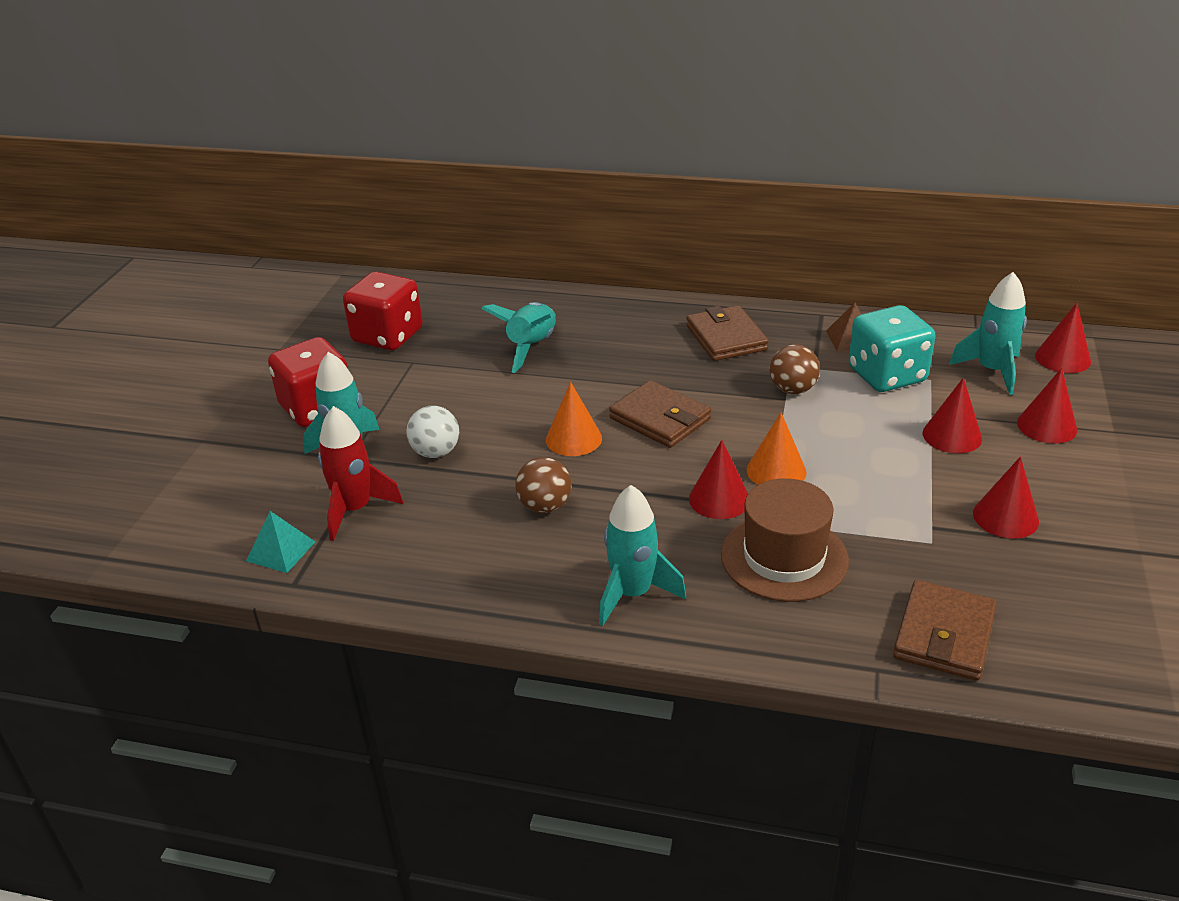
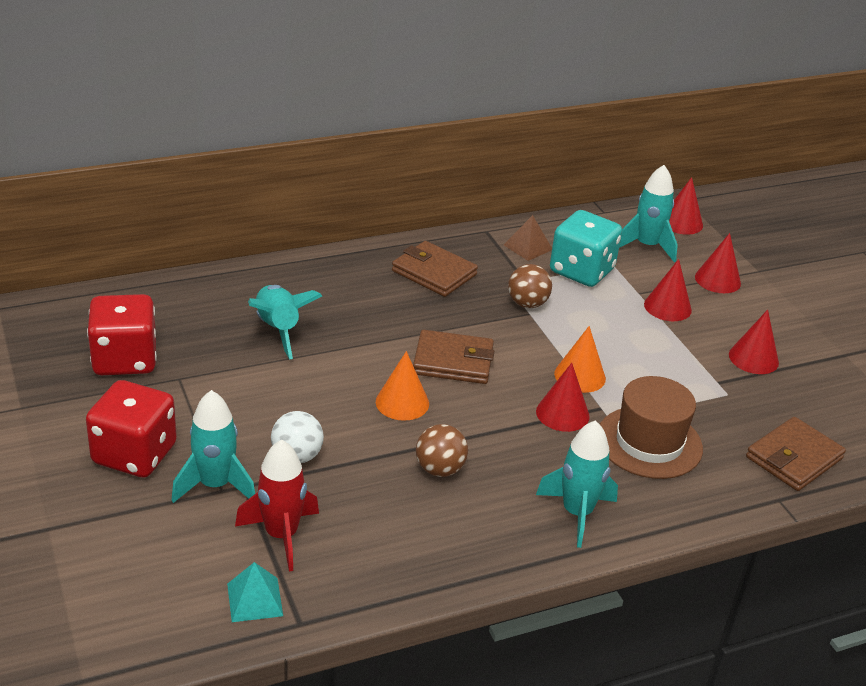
camera: 40 degrees left, 0 degrees up
brown wallet [893,580,997,681] -> brown wallet turned 60 degrees clockwise [746,417,846,491]

